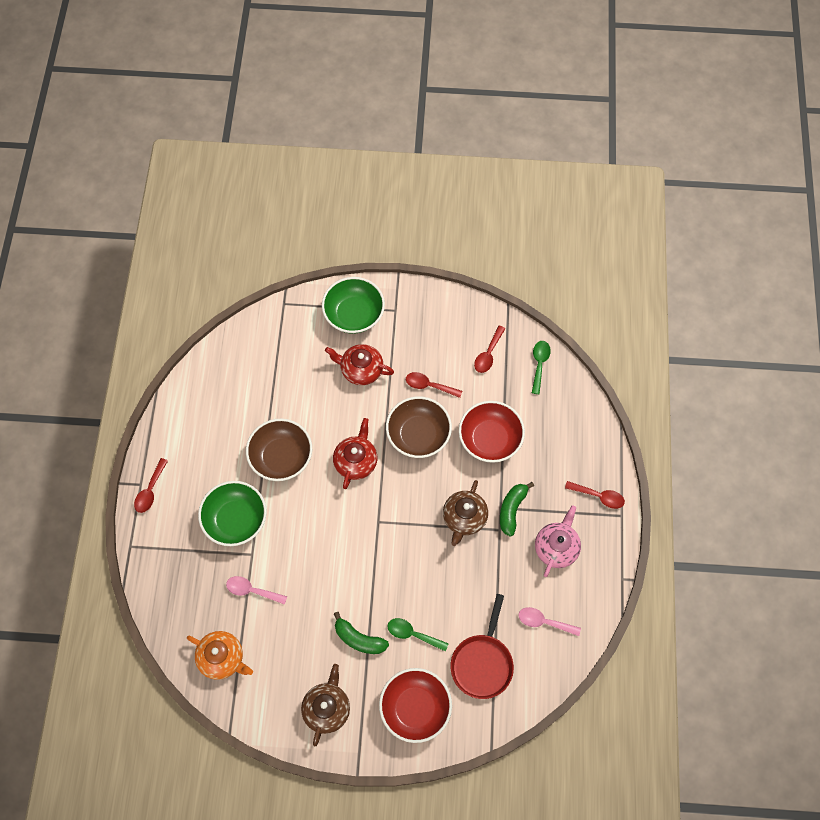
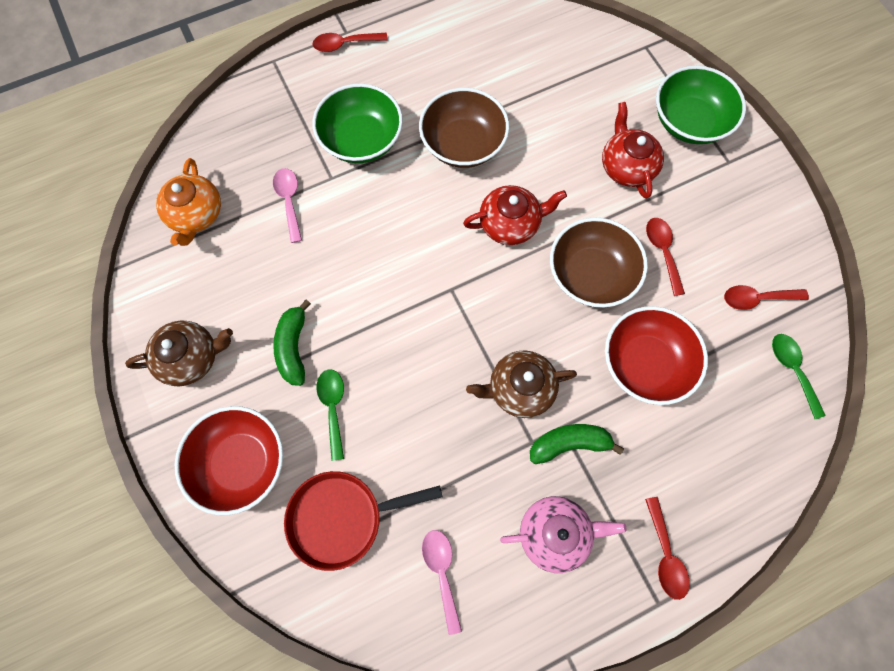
camera: 60 degrees right, 5 degrees up
green spoon [532,341,551,394] -> green spoon turned 90 degrees counterclockwise [772,334,826,419]

